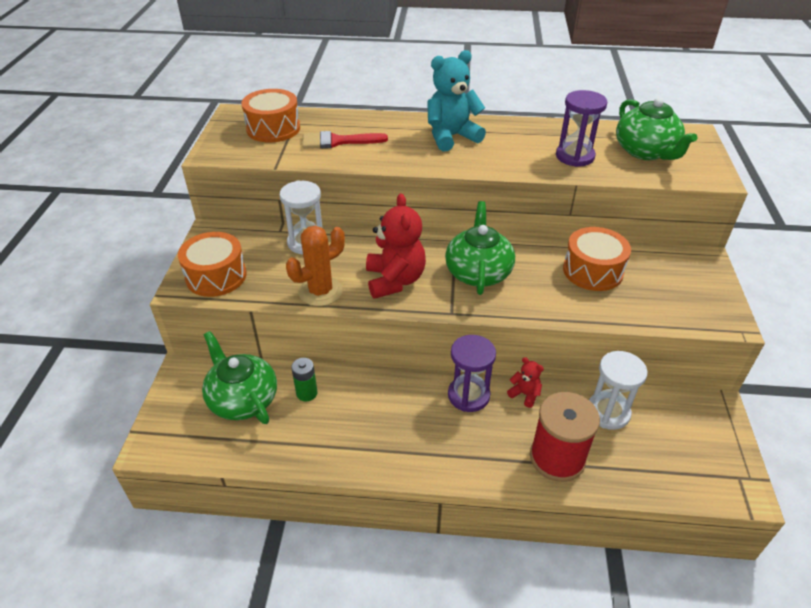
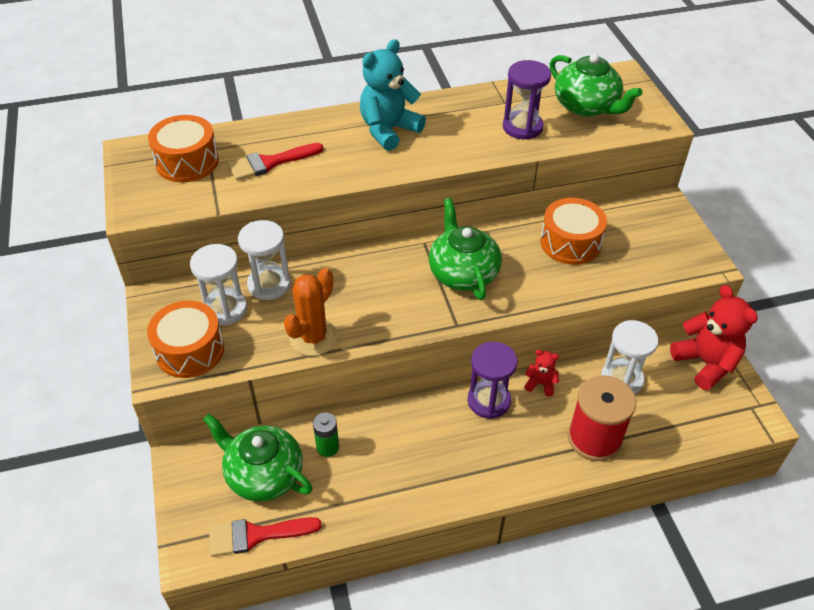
camera: 20 degrees left, 5 degrees up
red teddy bear [366,193,426,299] -> red teddy bear moved to [670,285,758,391]
none -> white hourglass [190,244,247,325]
none -> red brush [209,517,322,557]

